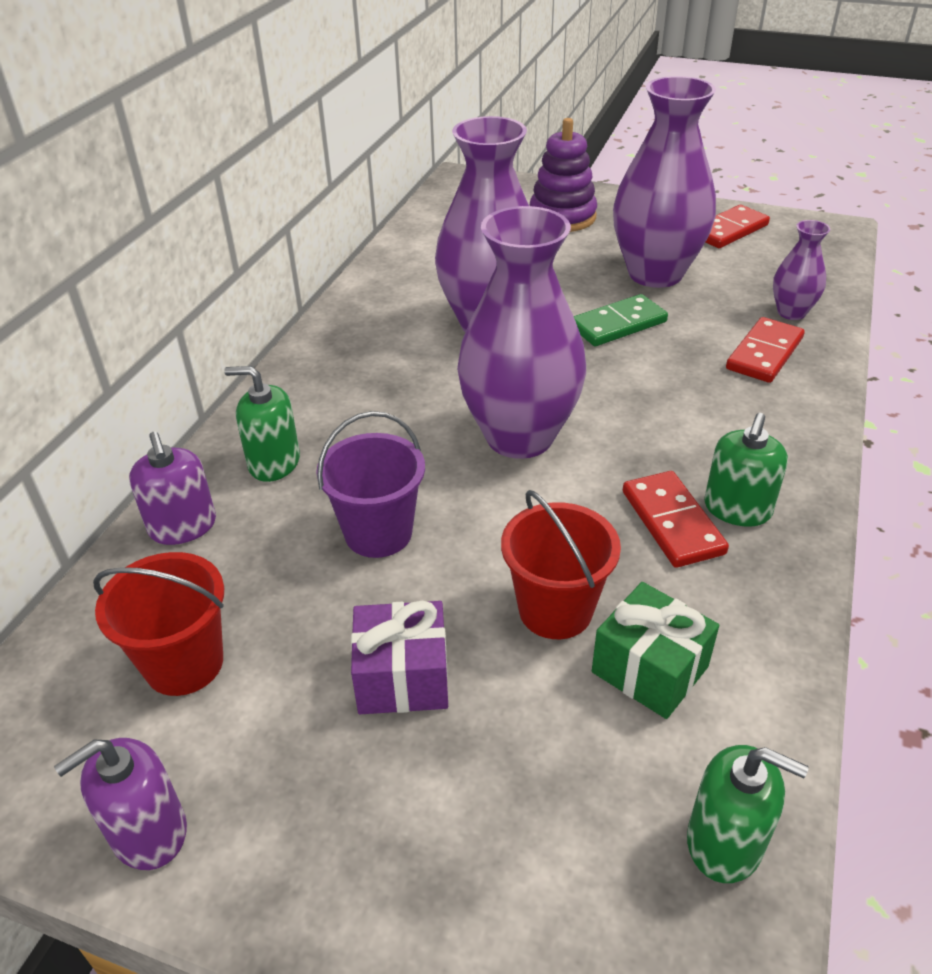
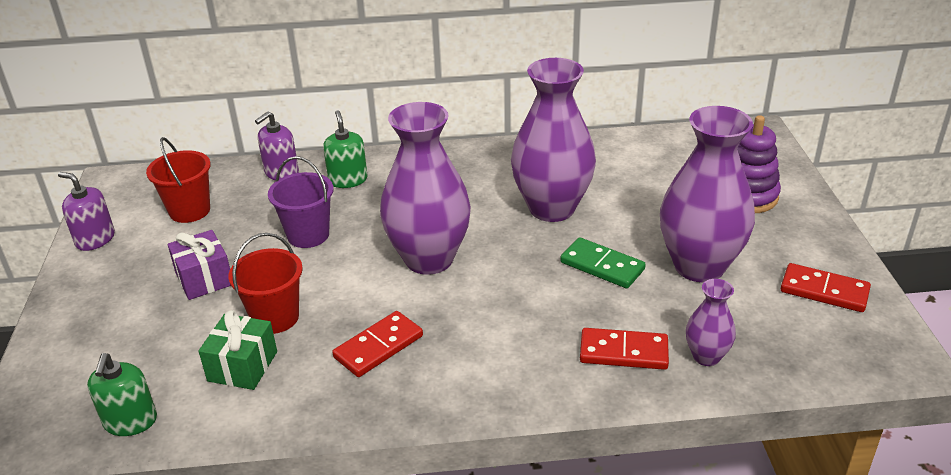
camera: 65 degrees right, 5 degrees down
green soap dispenser [704,413,788,527] -> none

